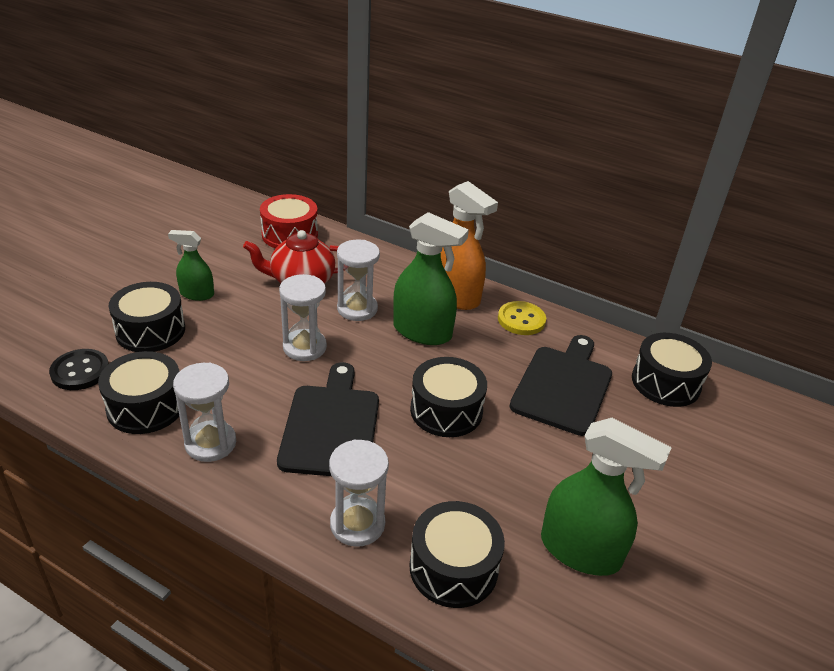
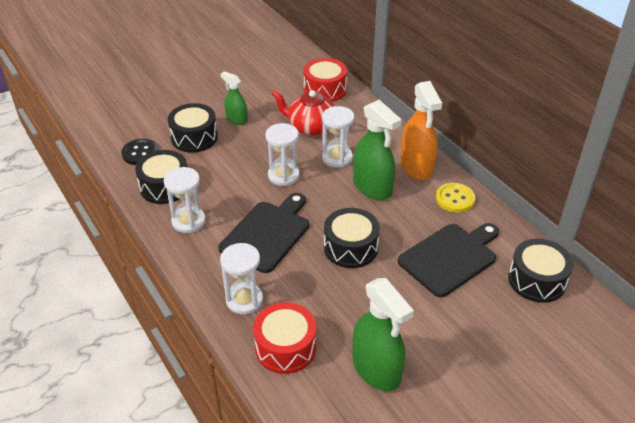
camera: 30 degrees right, 5 degrees up
black drum [410,501,505,608] -> red drum [253,302,316,374]

